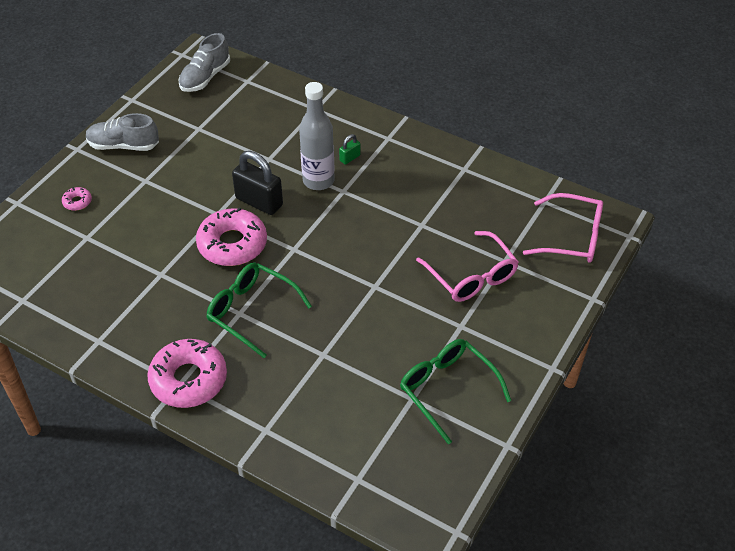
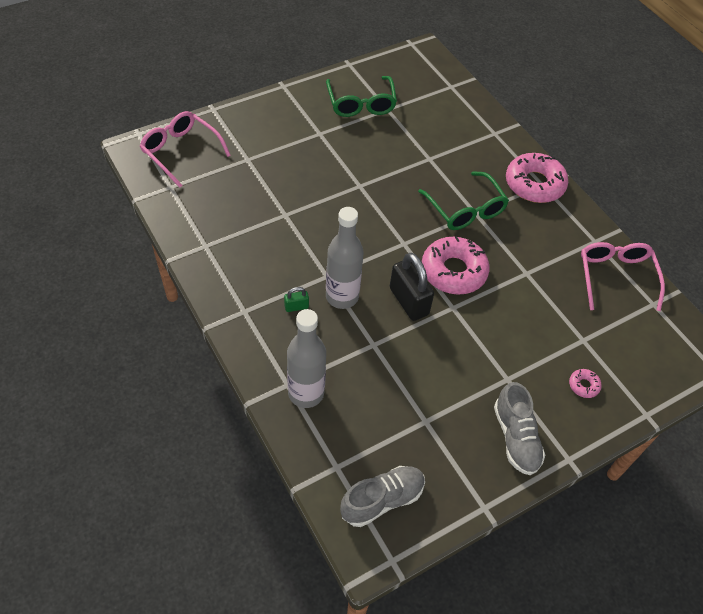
camera: 155 degrees left, 5 degrees up
grey shoe [86,113,159,151] -> grey shoe turned 45 degrees clockwise [494,382,545,475]
pink glasses [416,231,519,302] -> pink glasses moved to [581,242,665,311]
none -> grey bottle [287,309,326,408]

